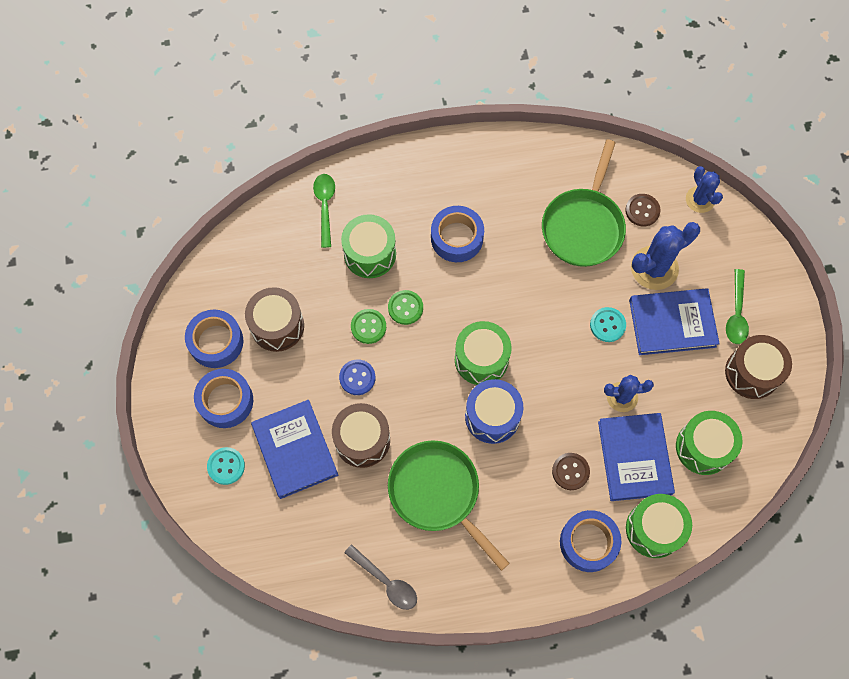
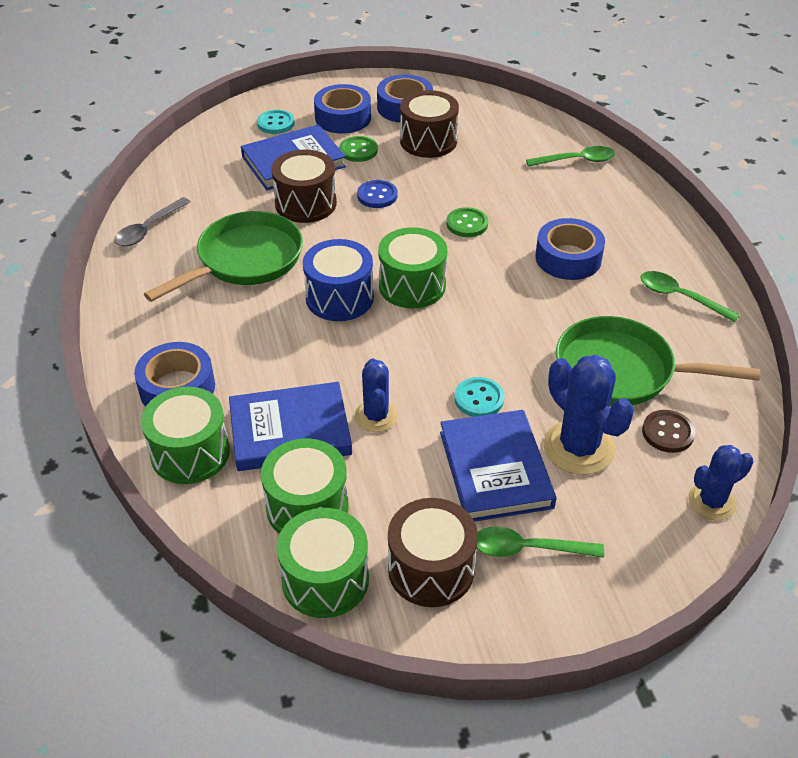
camera: 85 degrees right, 25 degrees down
green drum [341,214,396,278] -> green drum moved to [277,508,369,618]
green button [351,309,386,344] -> green button moved to [339,136,378,162]
brown button [552,453,590,490] -> none
none -> green spoon [640,271,740,322]

